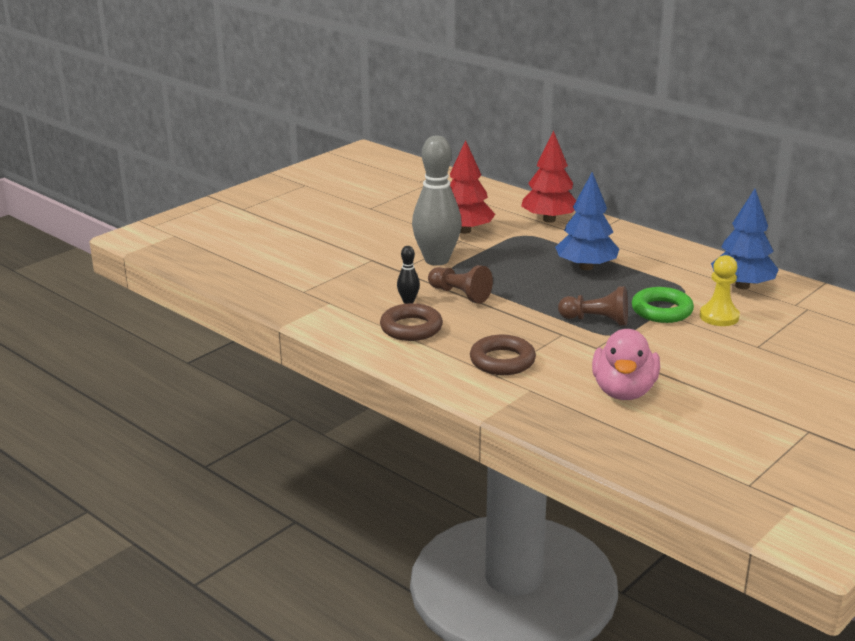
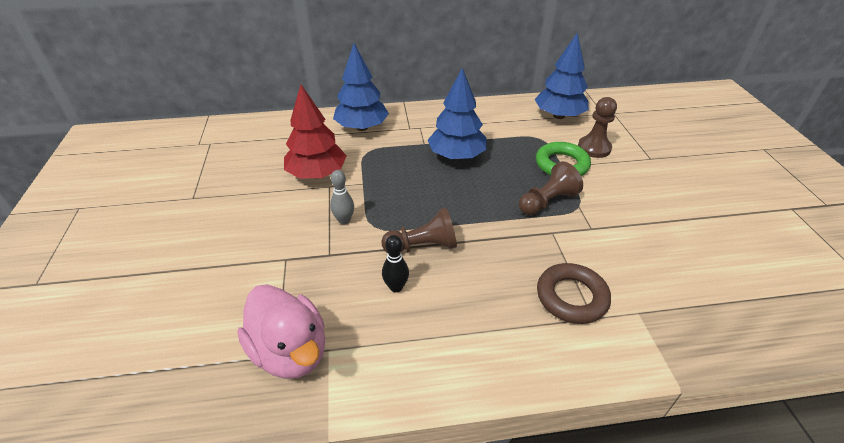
camera: 50 degrees left, 15 degrees up
brown ring [380,303,443,341] -> none
grey bowling pin [412,135,462,266] -> grey bowling pin [330,170,354,225], size x0.44
red tree [521,130,576,223] -> blue tree [333,43,389,131]
pink duck [592,329,660,400] -> pink duck moved to [237,284,325,379]
yellow pawn [700,255,740,326] -> brown pawn [578,97,617,158]

